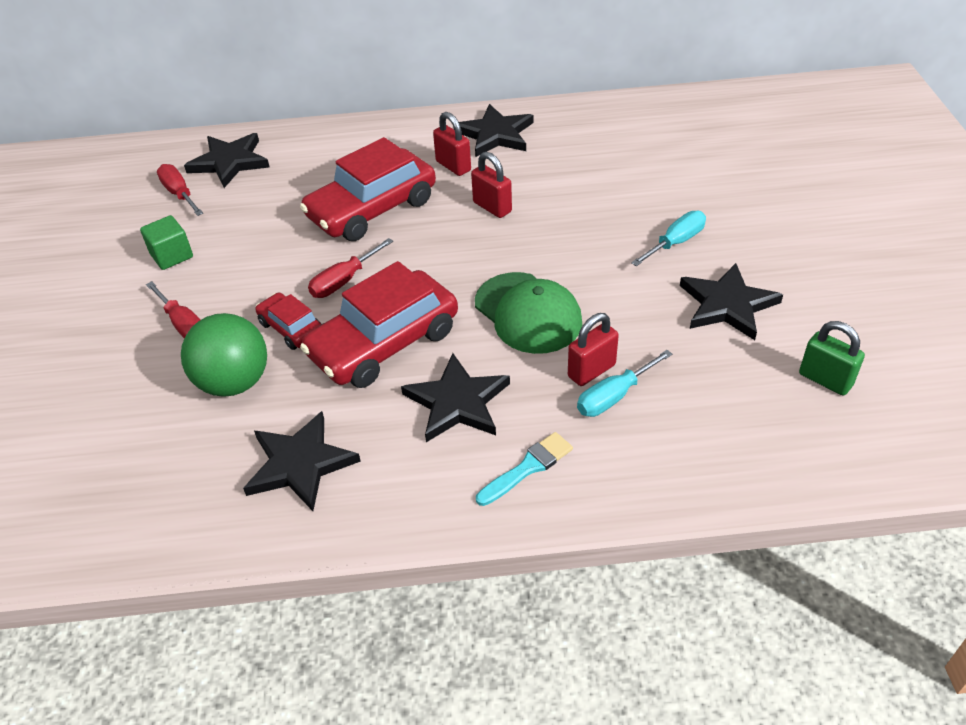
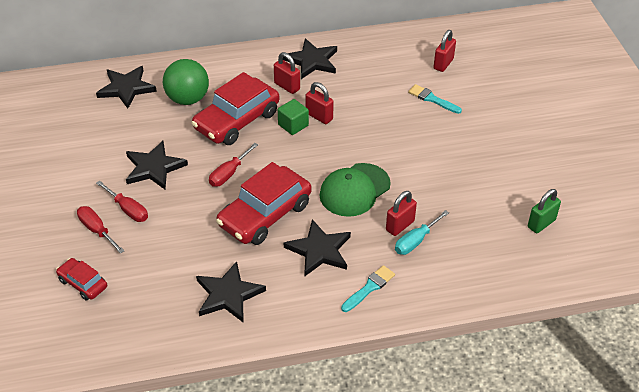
camera: 10 degrees left, 0 degrees up
green cube [140,215,193,270] -> green cube moved to [278,99,309,135]
red screwdriver [157,164,203,216] -> red screwdriver moved to [77,206,124,254]
green ball [181,313,267,397] -> green ball moved to [163,59,209,105]
red car [255,292,321,350] -> red car moved to [56,258,107,301]
green cap [475,272,582,354] -> green cap turned 90 degrees clockwise [320,163,391,217]
turquoise screwdriver [631,211,706,266] -> none
black star [680,263,783,340] -> black star moved to [126,141,188,189]
green padlock [799,321,865,395] -> green padlock turned 75 degrees counterclockwise [528,189,561,233]
none -> turquoise brush [408,84,462,114]
none -> red padlock [434,30,456,72]

